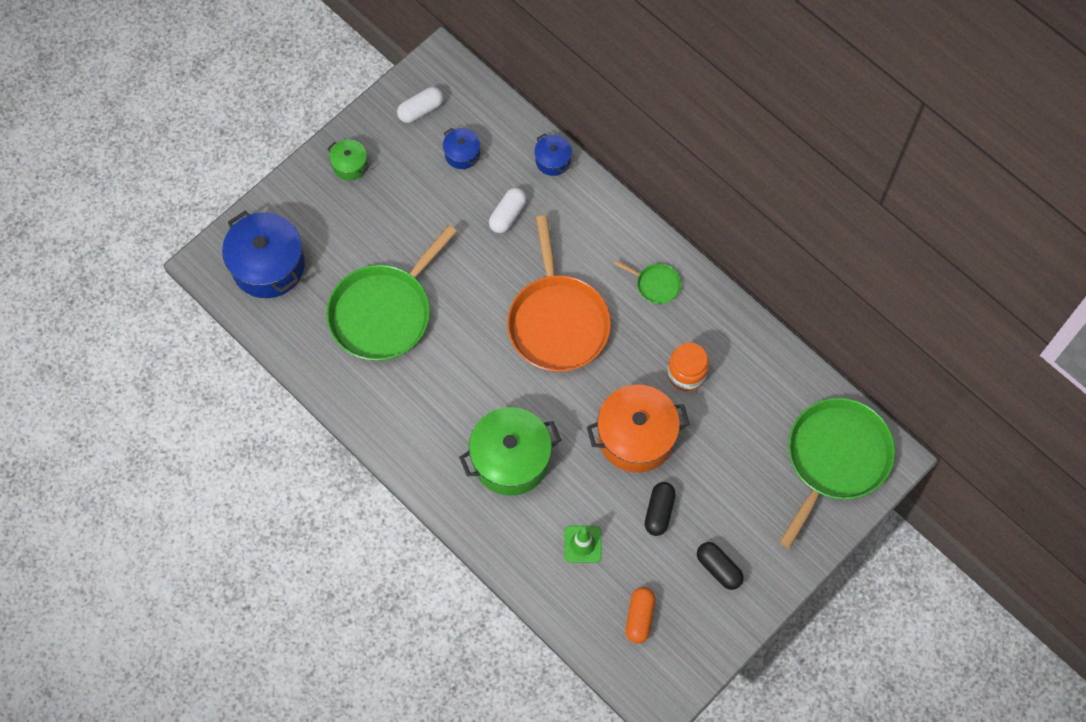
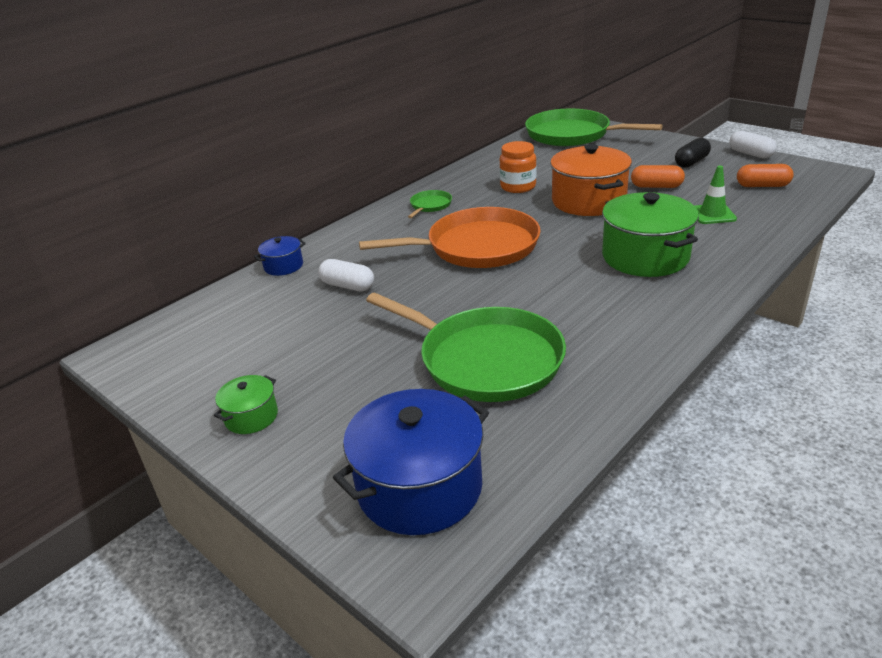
camera: 90 degrees left, 35 degrees down
white capsule [397,87,444,123] -> white capsule moved to [729,131,777,159]
blue pot [443,128,480,169] -> none
black capsule [645,482,676,536] -> orange capsule [631,165,685,188]

